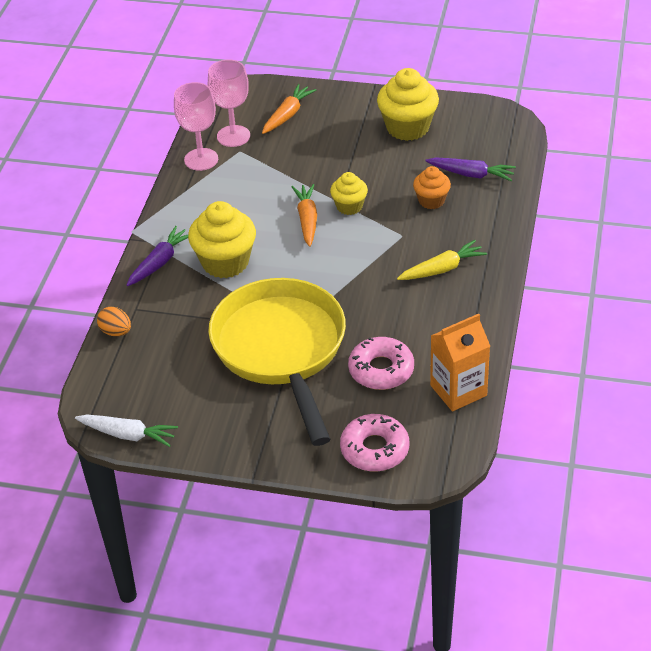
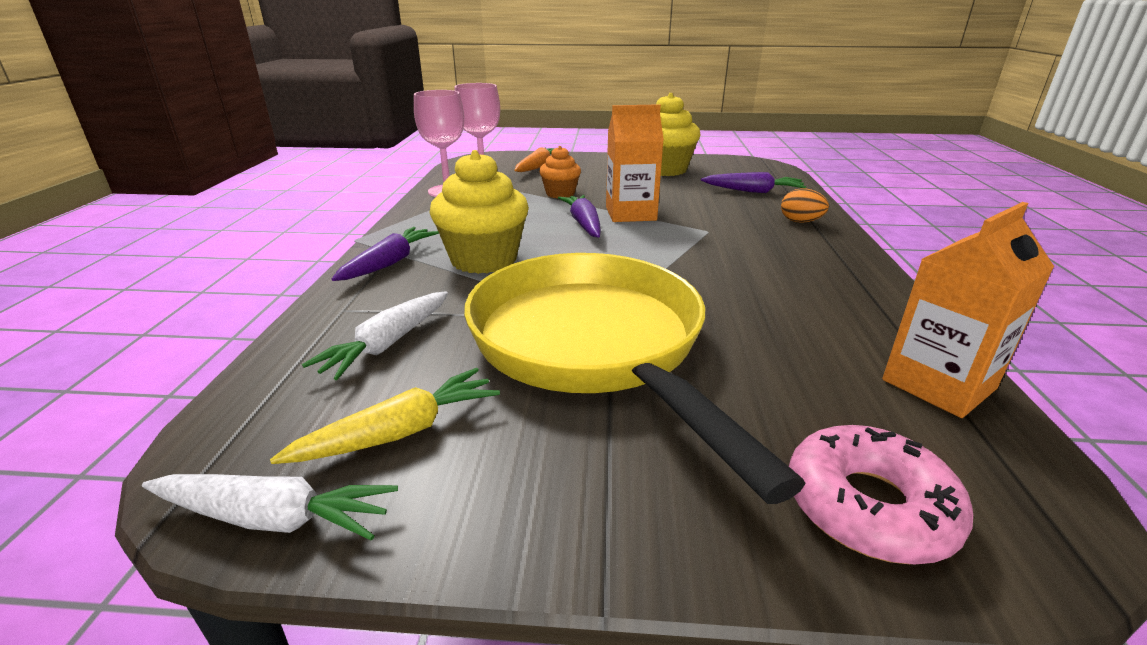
camera: 10 degrees left, 15 degrees down
orange egg [97,307,131,336] -> orange egg moved to [781,188,829,223]
orange carrot [292,184,317,247] -> purple carrot [558,195,601,237]
yellow cupcake [330,172,368,215] -> orange carton [606,104,664,222]
pink donut [348,337,414,390] -> none
yellow carrot [397,240,487,280] -> yellow carrot moved to [270,368,500,464]
orange cupcake [413,166,451,209] -> orange cupcake moved to [539,146,581,198]
none -> white carrot [302,291,448,380]

